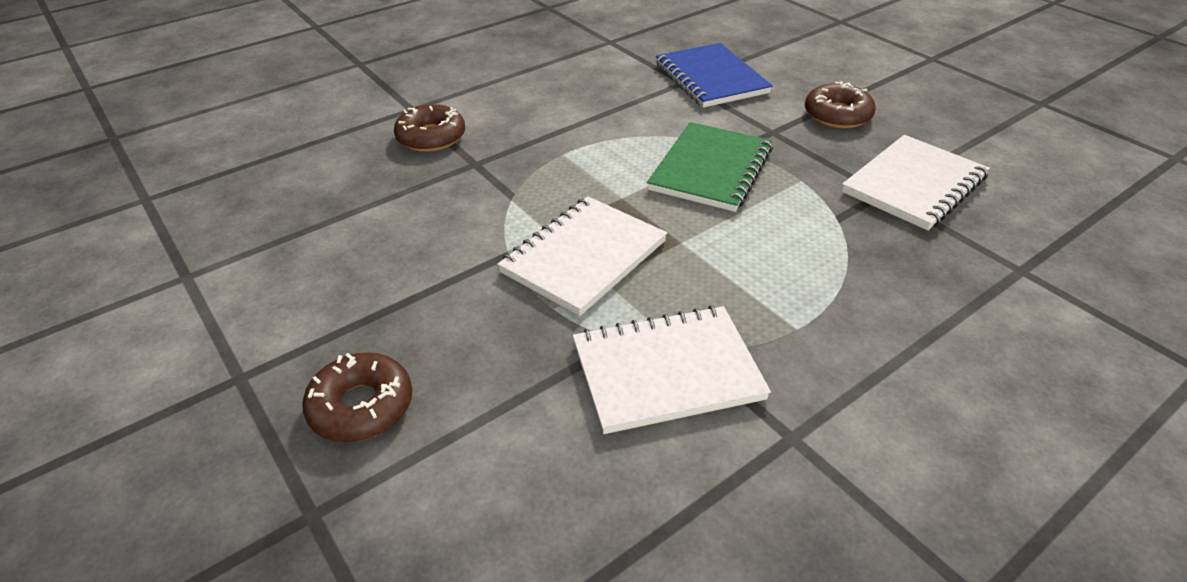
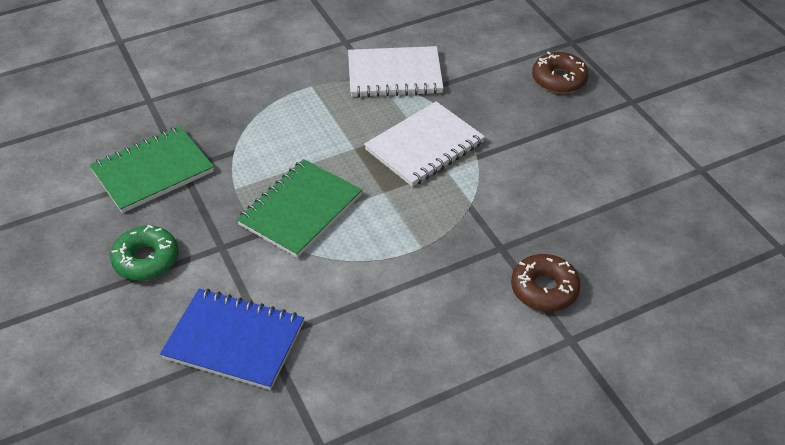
camera: 170 degrees left, 5 degrees up
blue notebook [656,43,773,108] -> blue notebook turned 60 degrees counterclockwise [160,288,304,390]
brown donut [805,81,876,128] -> green donut [110,225,178,281]
white notebook [841,135,990,231] -> green notebook [89,126,214,213]

